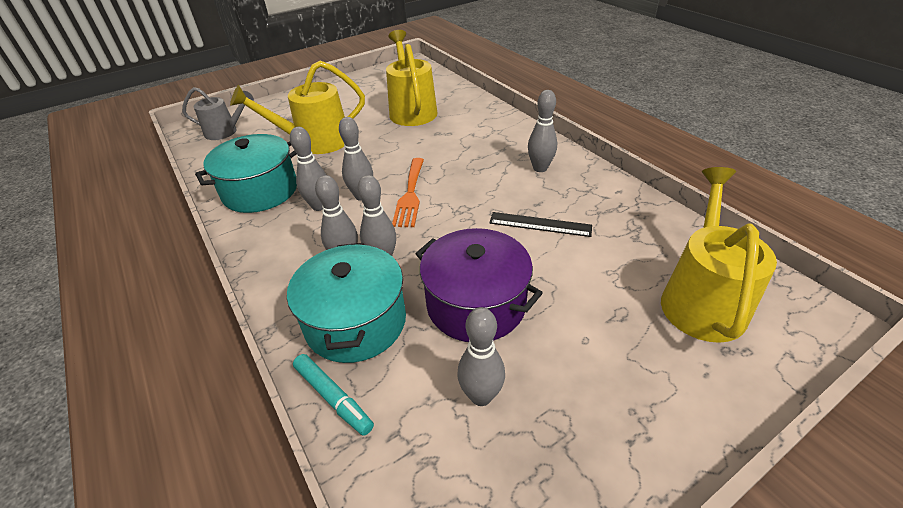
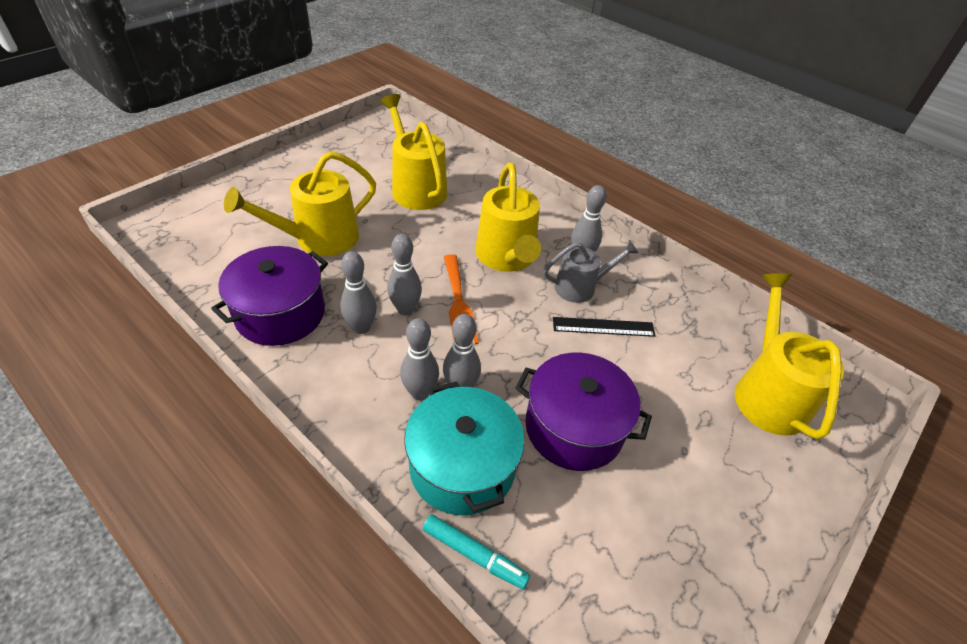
camera: 20 degrees left, 5 degrees up
grey watering can [182,87,254,140] -> grey watering can moved to [543,241,638,303]
turquoise pot [195,134,297,213] -> purple pot [211,246,328,346]
grey bowling pin [457,307,505,406] -> none
none -> yellow watering can [476,163,541,272]

